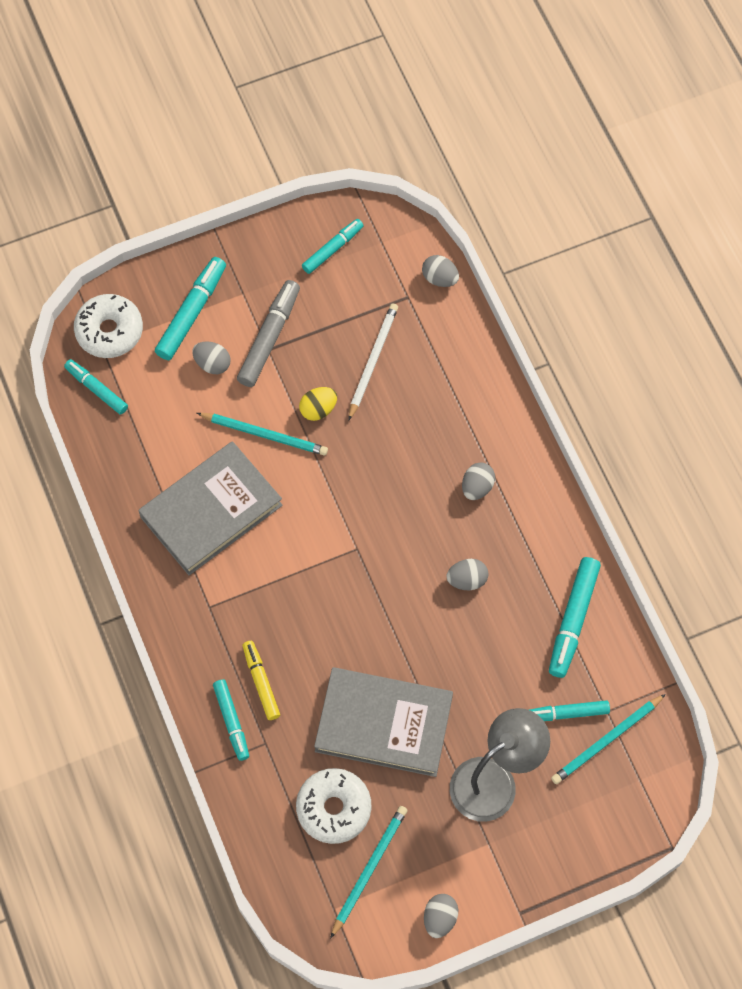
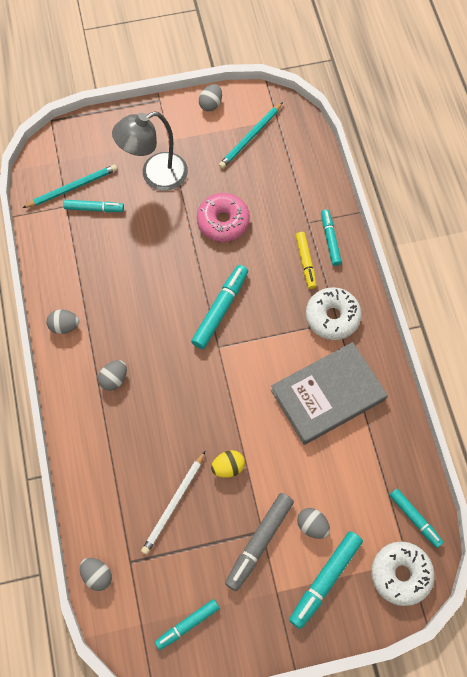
camera: 170 degrees left, 0 degrees up
turquoise pencil [197,413,328,456] -> none
white donut [296,768,371,844] -> white donut moved to [306,287,362,340]
grey book [314,667,453,777] -> pink donut [197,193,250,242]
grey egg [447,559,488,590] -> grey egg moved to [46,310,79,334]
turquoise marker [549,557,601,678] -> turquoise marker moved to [191,265,248,349]

